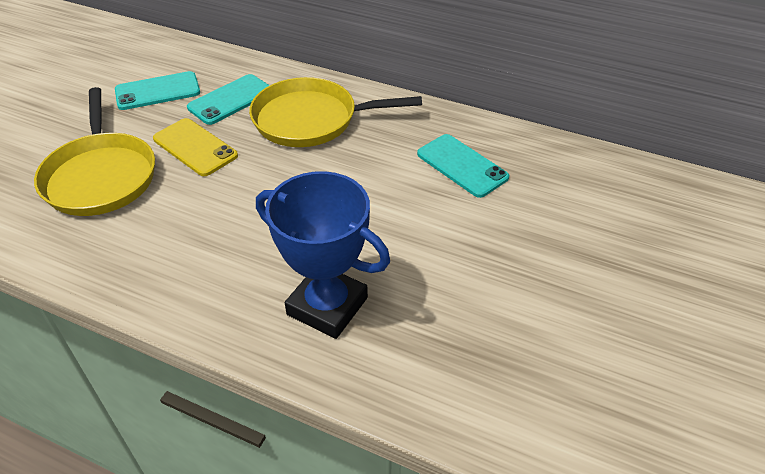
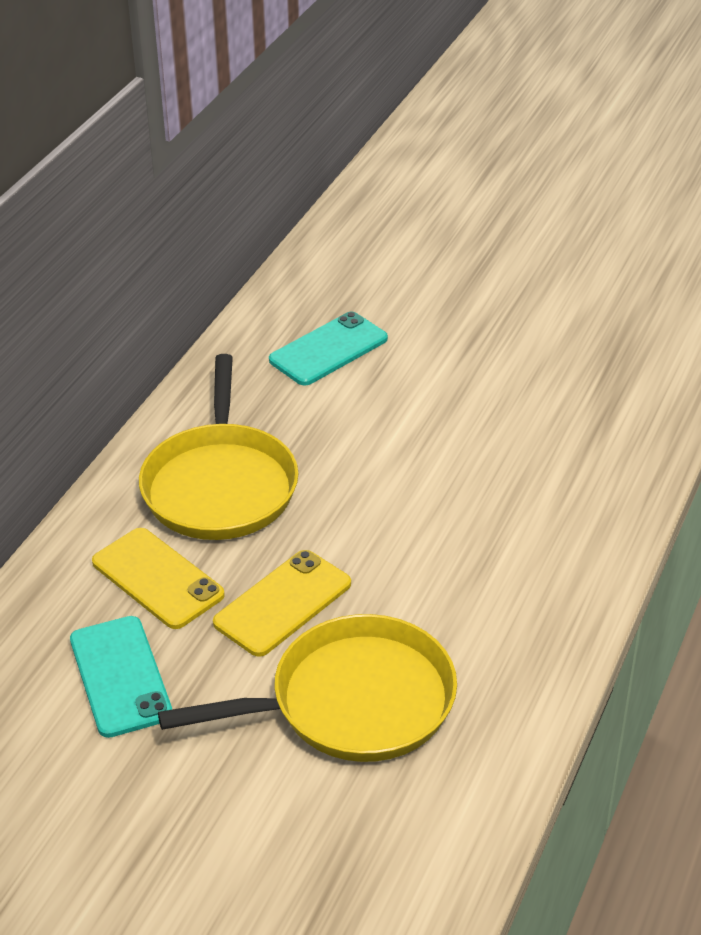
camera: 90 degrees left, 5 degrees down
turquoise phone [187,74,270,125] -> yellow phone [92,528,225,629]
blue trophy [256,171,390,339] -> none

